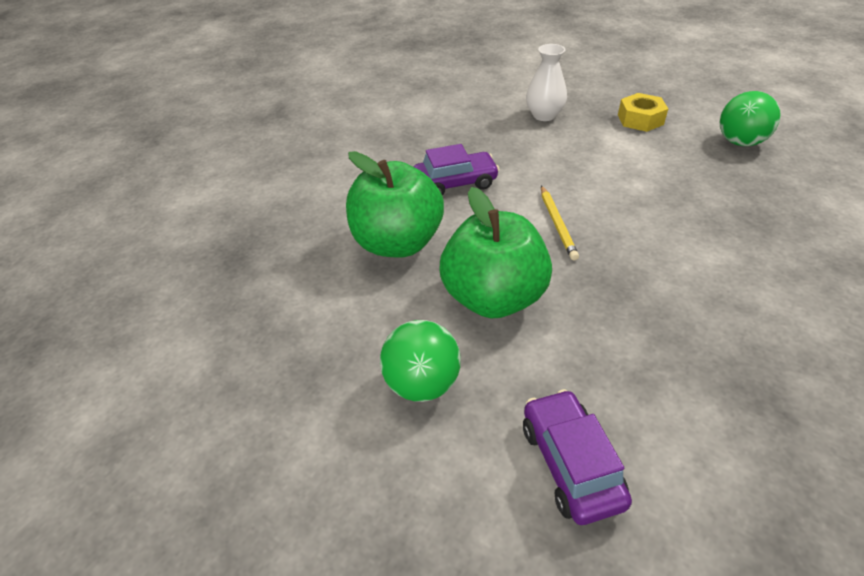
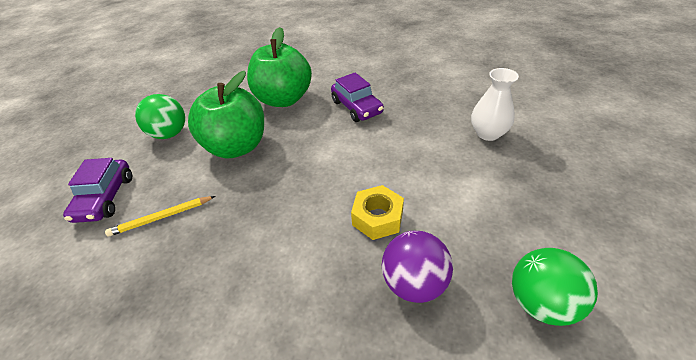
camera: 75 degrees right, 0 degrees up
purple car [523,389,632,525] -> purple car turned 120 degrees clockwise [63,158,132,223]
yellow pencil [541,186,579,260] -> yellow pencil moved to [105,196,215,237]
yellow nut [618,93,668,132] -> yellow nut moved to [351,185,404,240]
none -> purple ball [382,231,453,303]

